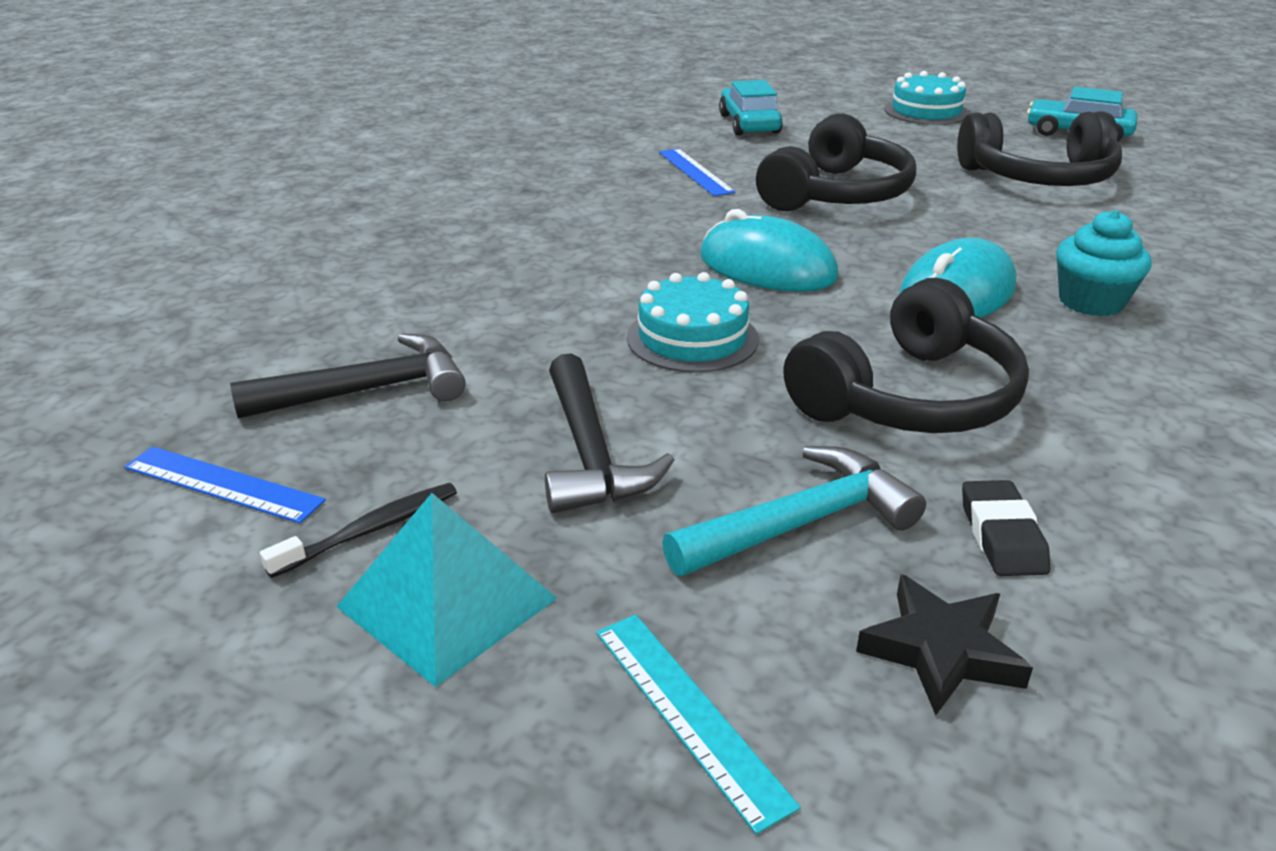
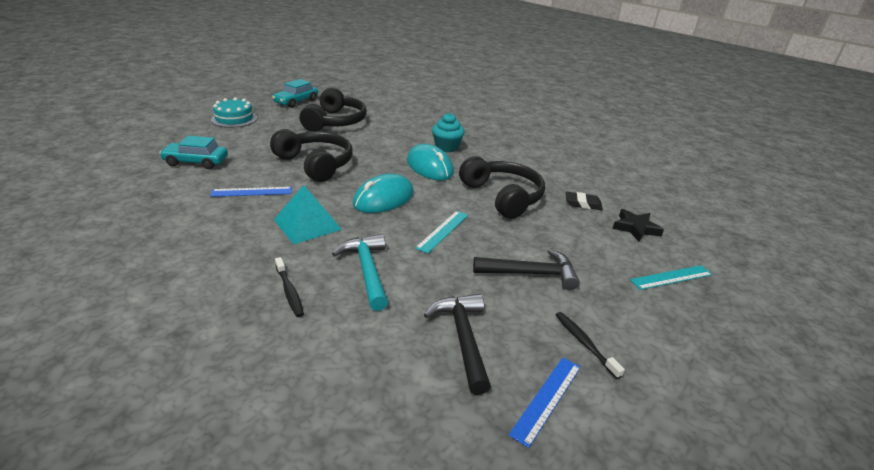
camera: 80 degrees left, 0 degrees up
turquoise pyramid [336,493,558,687] -> turquoise pyramid moved to [274,185,342,245]
turquoise cake [627,272,759,373] -> turquoise ruler [415,211,468,254]
turquoise hammer [662,446,926,576] -> turquoise hammer moved to [332,234,388,311]
none -> black toothbrush [275,257,304,317]

